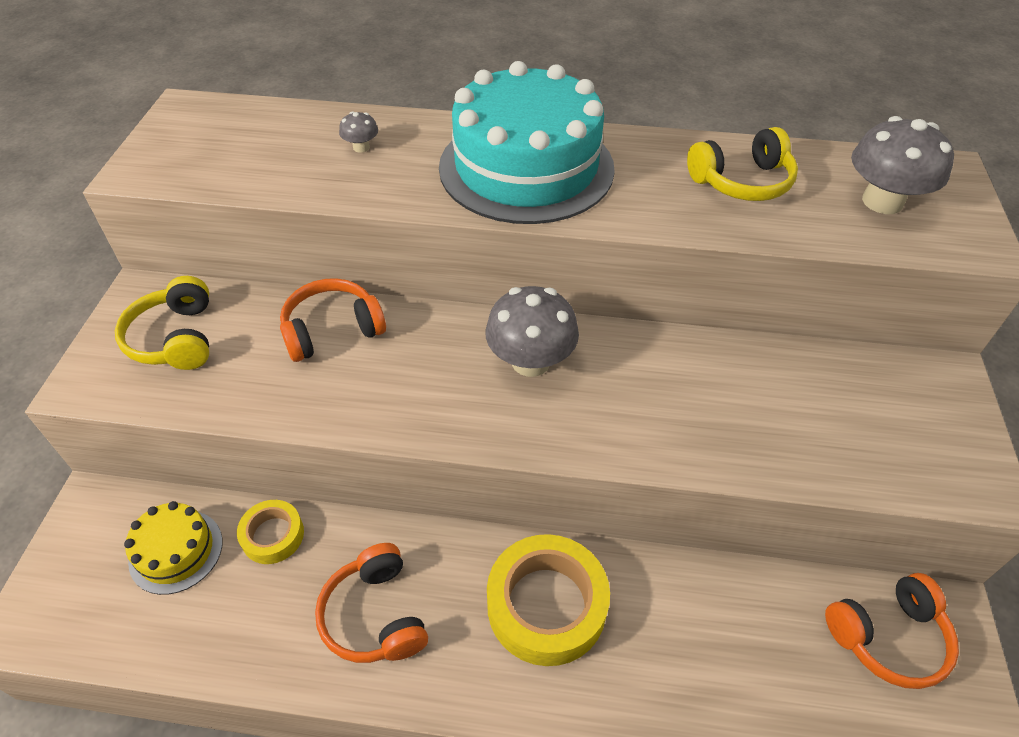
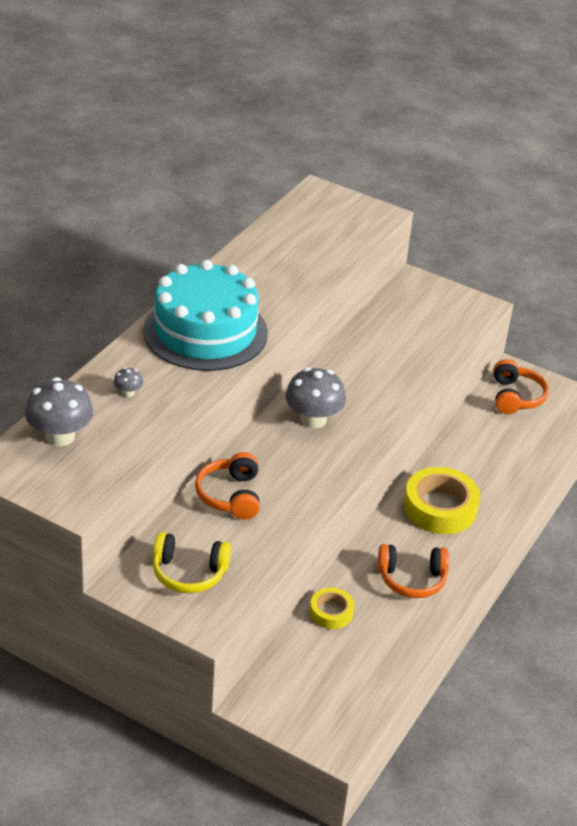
camera: 70 degrees left, 10 degrees down
yellow cake [124,501,223,595] -> none
yellow headphones [687,127,798,201] -> none
grey mushroom [851,116,954,214] -> grey mushroom moved to [25,377,93,446]

